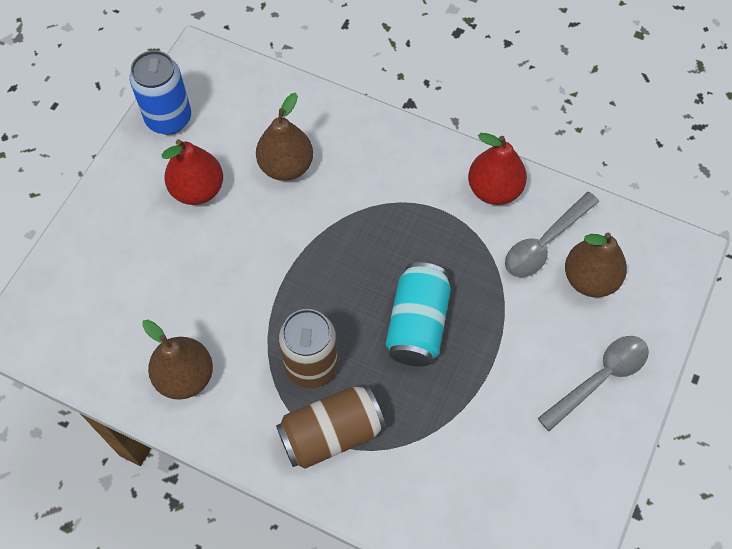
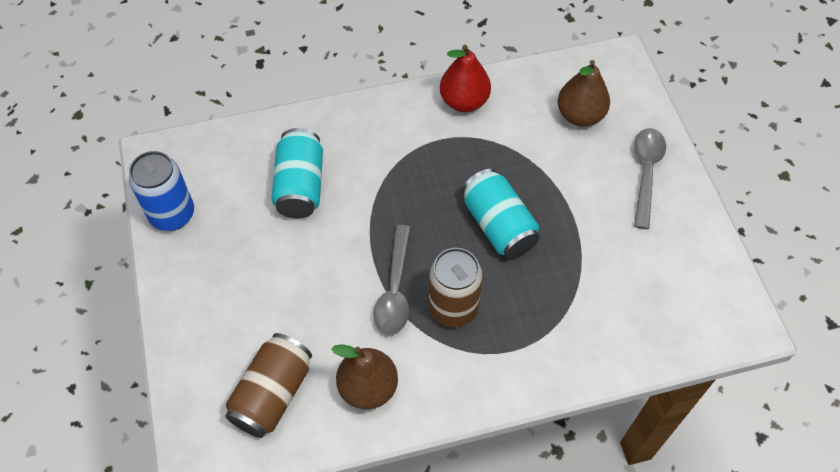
camera: 40 degrees left, 5 degrees down
red pear [162,139,223,205] -> none
brown pear [256,93,313,181] -> turquoise can [271,128,323,218]
brown can [276,385,386,469] -> brown can moved to [225,333,312,438]
grey spoon [505,192,599,278] -> grey spoon moved to [374,225,410,335]

